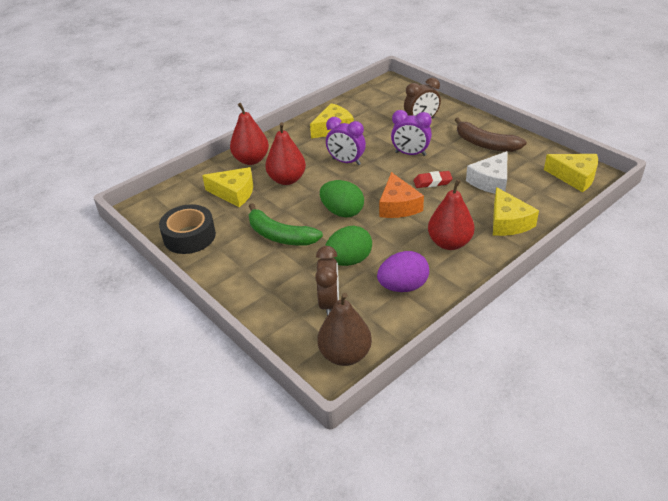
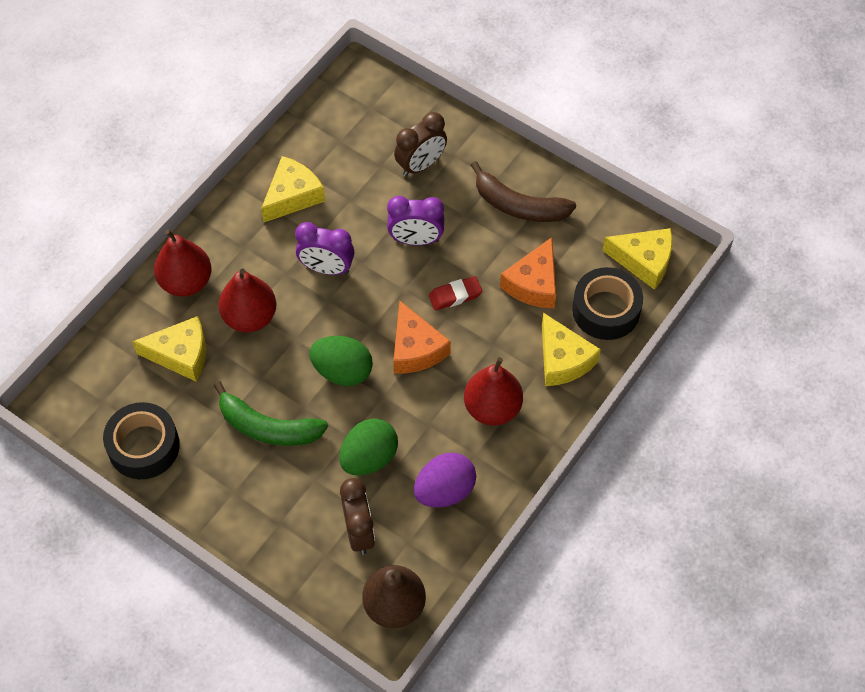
camera: 15 degrees left, 20 degrees up
white cheese [466,151,507,194] -> orange cheese [500,237,556,308]
none -> black tape [572,267,643,340]

